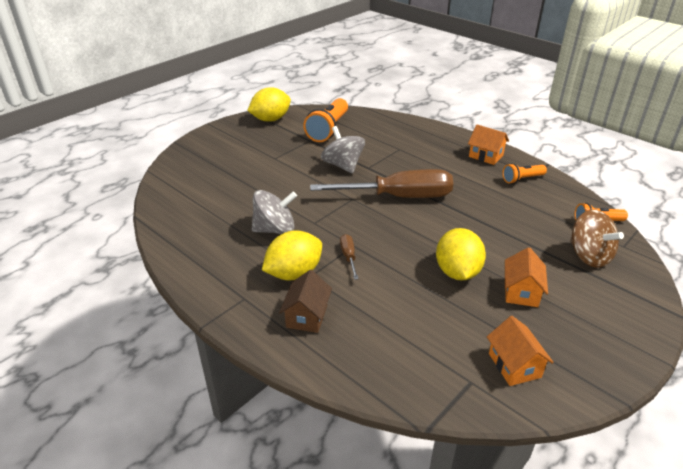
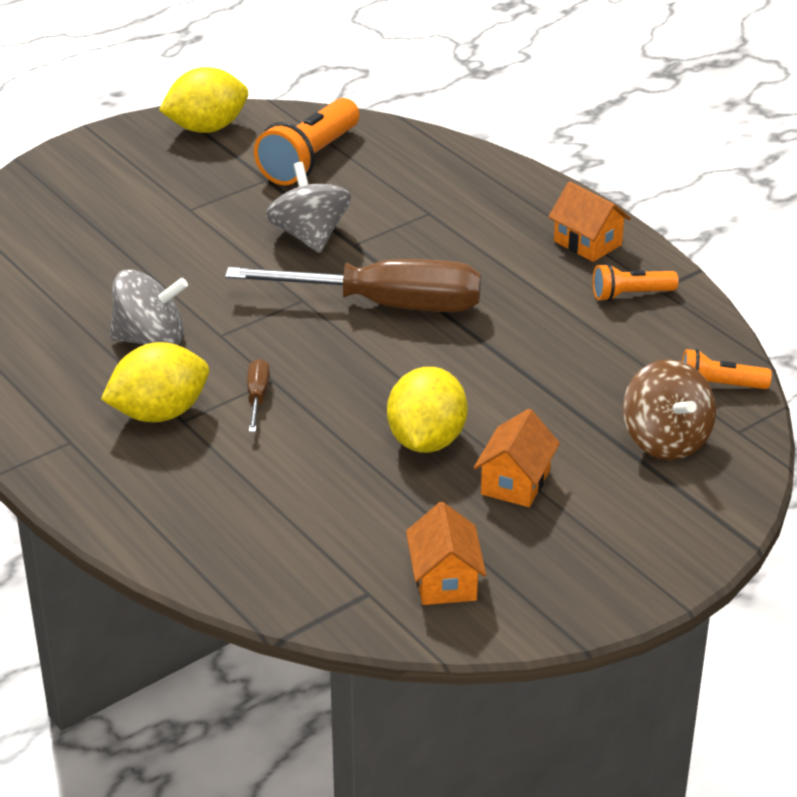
camera: 10 degrees right, 0 degrees up
brown house [279,270,332,333] -> none

